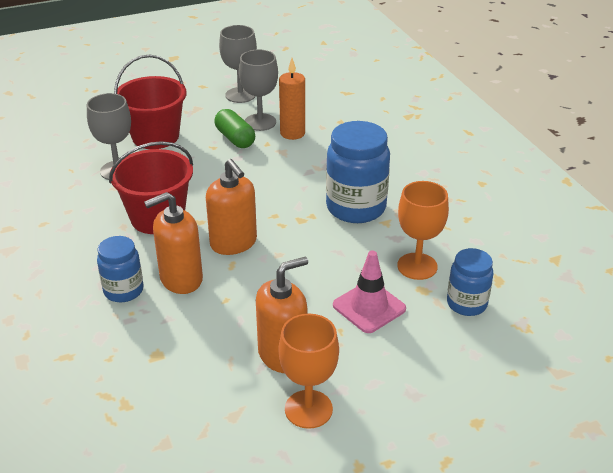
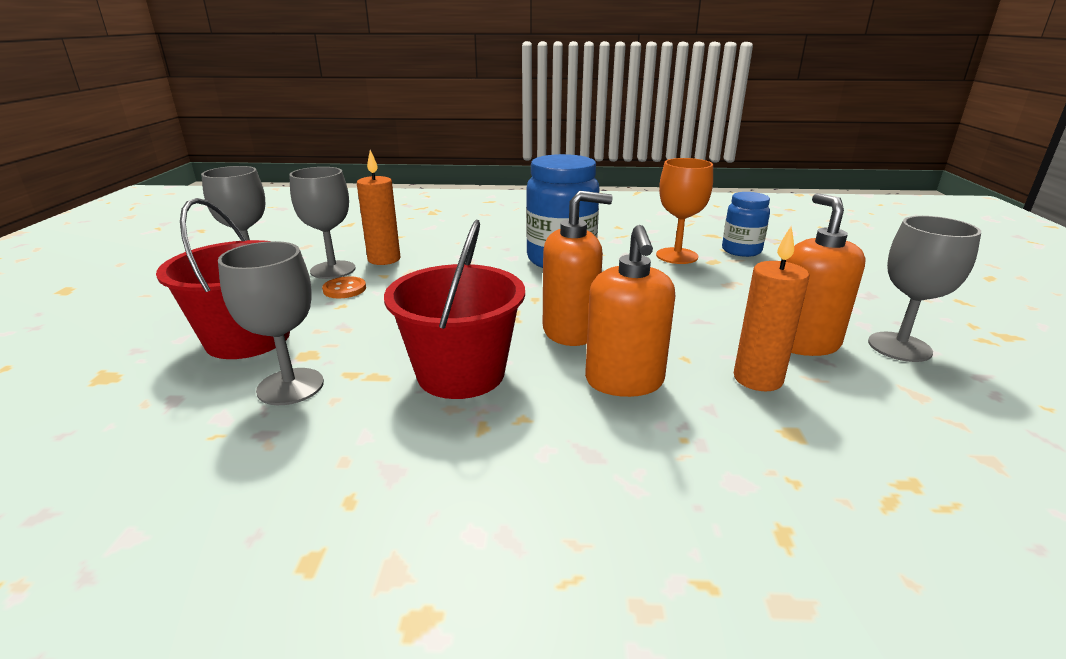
camera: 65 degrees left, 10 degrees down
blue jar [97,236,144,302] -> none
green capsule [215,109,255,148] -> orange button [322,276,366,298]
orange goblet [279,314,339,429] -> grey goblet [868,216,981,362]
pink traffic cone [333,250,406,333] -> none
none -> orange candle [734,226,809,391]

